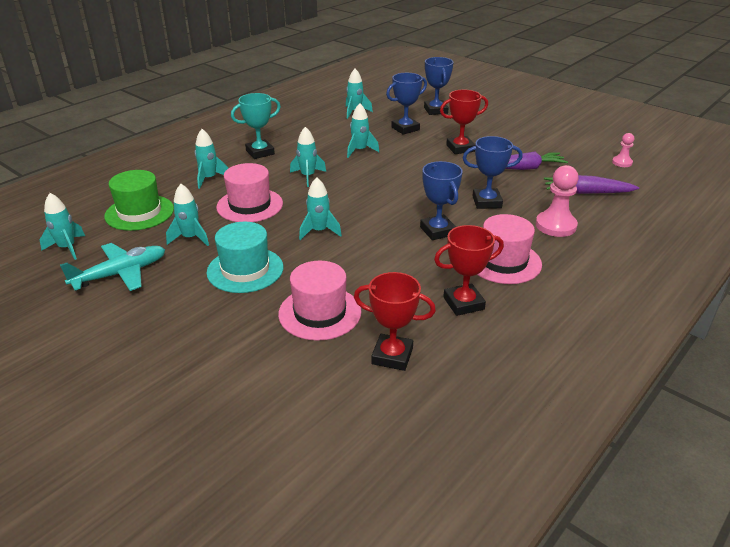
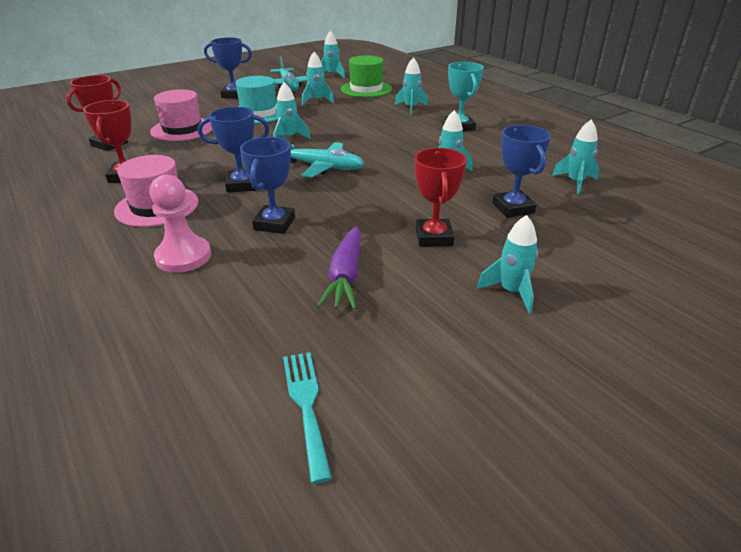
camera: 105 degrees right, 0 degrees up
pink hat [216,163,283,222] -> none
turquoise rocket [290,127,326,187] -> turquoise rocket moved to [477,215,538,314]
blue trophy [424,57,453,115] -> blue trophy moved to [204,37,252,98]
purple carrot [544,175,639,194] -> none
pink pawn [612,133,634,167] -> turquoise fork [283,352,332,484]
none -> turquoise plane [277,133,364,178]

